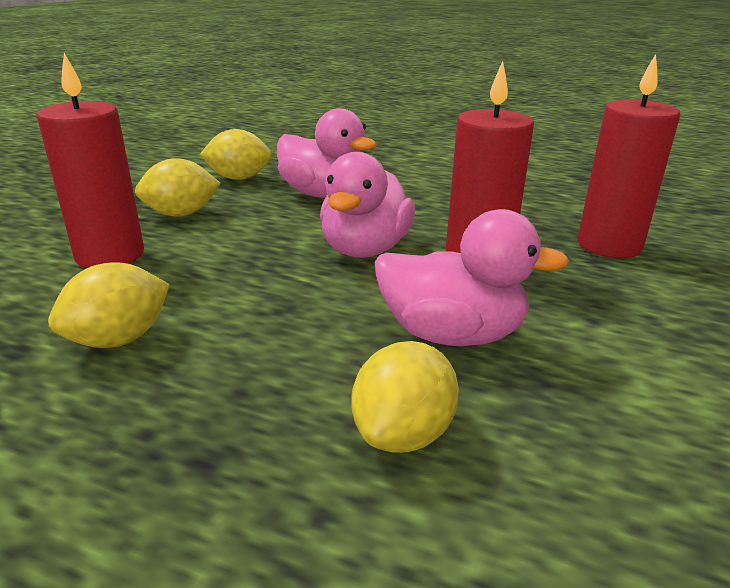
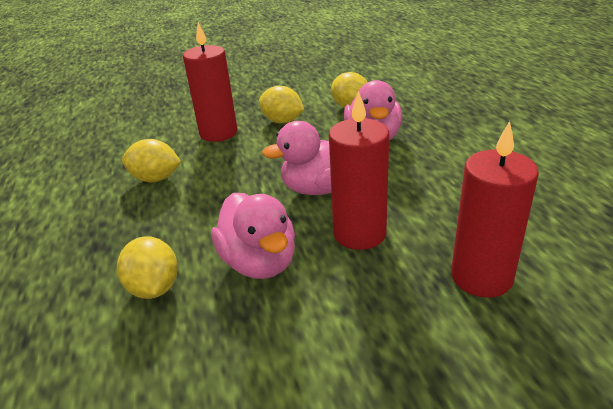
camera: 55 degrees right, 5 degrees up
yellow lemon [351,341,459,453] -> yellow lemon turned 75 degrees clockwise [117,236,178,299]

